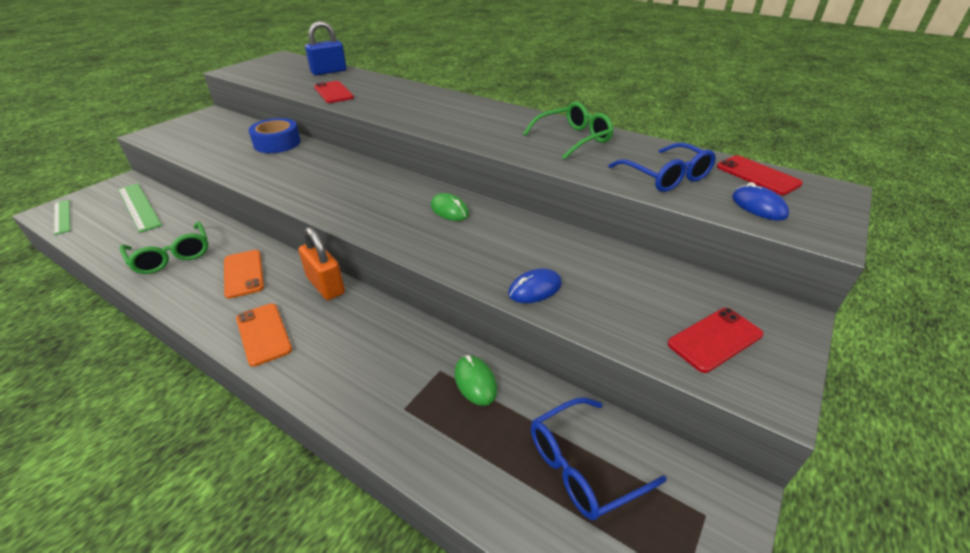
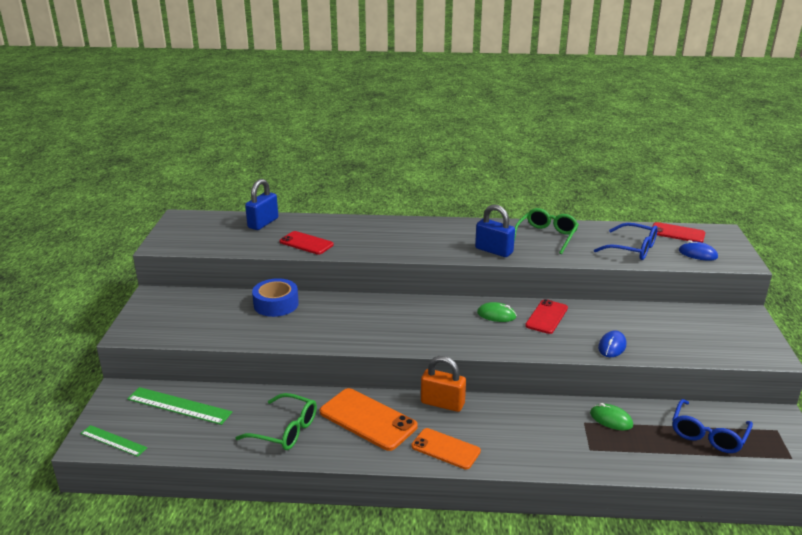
camera: 30 degrees left, 10 degrees down
orange phone [224,250,264,298] -> orange phone [320,388,418,451], size x1.54
red phone [668,308,763,373] -> red phone moved to [525,299,568,334]
none -> blue padlock [475,204,515,257]

